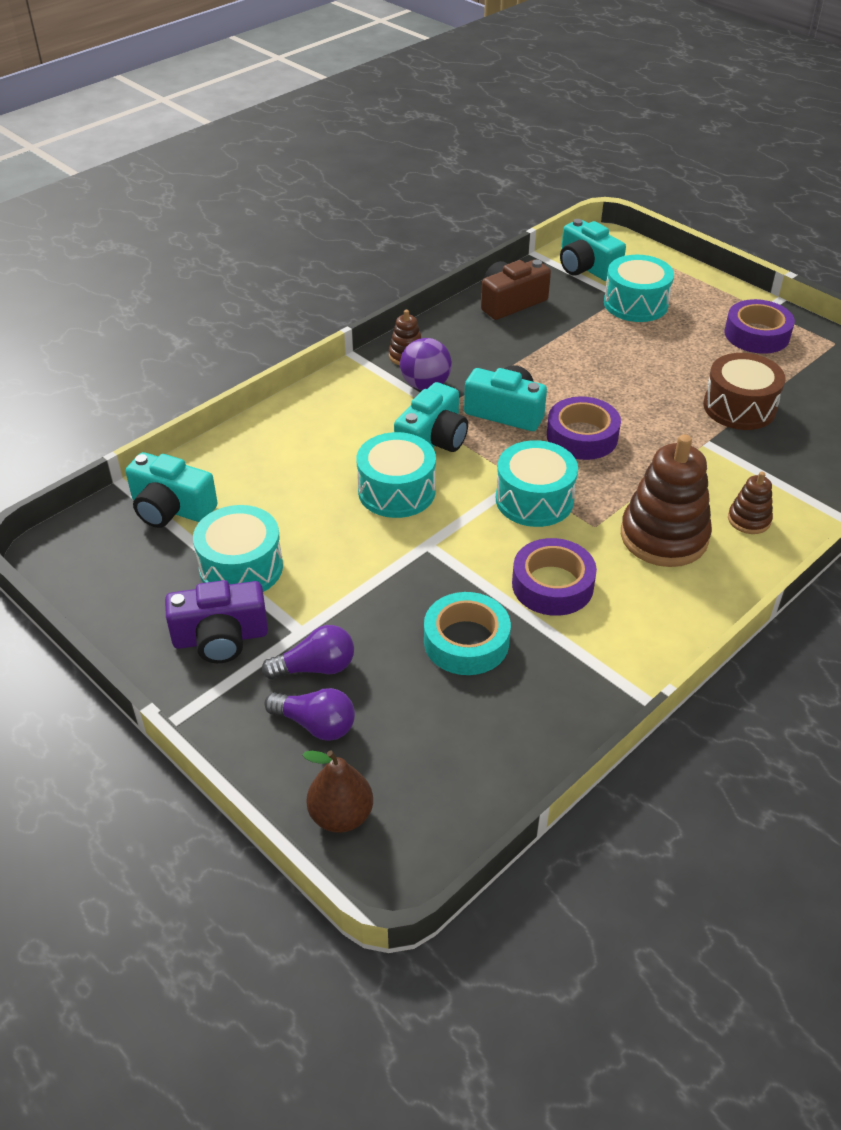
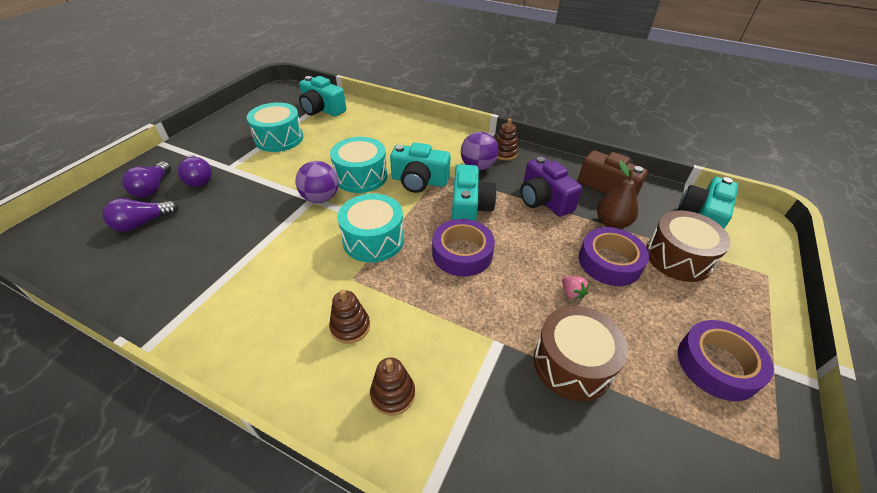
camera: 70 degrees right, 0 degrees up
turquoise camera [125,452,218,528] -> turquoise camera turned 60 degrees counterclockwise [299,76,346,117]
purple camera [165,580,268,663] -> purple camera moved to [520,157,582,217]
brown pear [302,750,373,833] -> brown pear moved to [597,161,638,229]
turquoise tape [424,592,511,675] -> none
purple tape [512,538,597,616] -> purple tape moved to [579,227,649,286]
turquoise drum [604,255,674,322] -> brown drum [646,211,731,282]
brown stacking toy [621,434,712,567] -> brown stacking toy [329,290,370,344], size x0.49
none -> purple light bulb [102,198,179,232]
none -> purple ball [295,161,339,203]
none -> pink strawberry [562,276,589,301]

